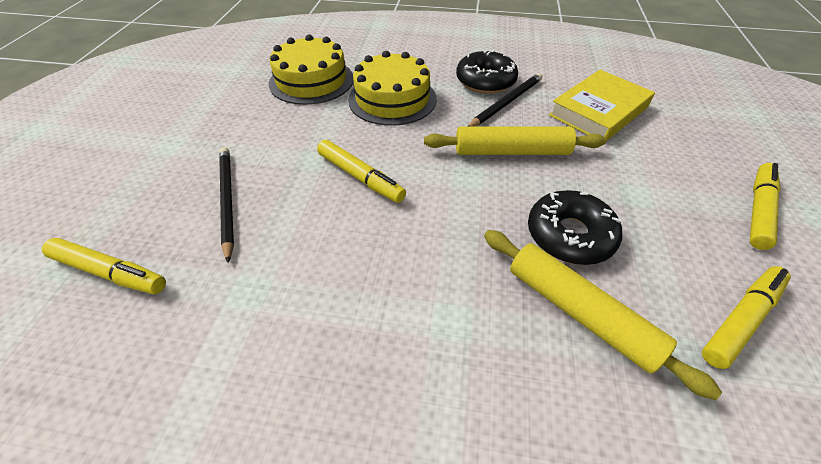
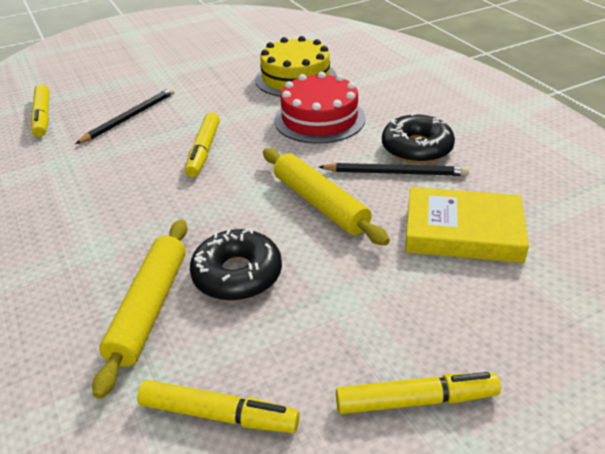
camera: 55 degrees right, 10 degrees down
yellow cake [348,51,437,126] -> red cake [274,72,366,144]

